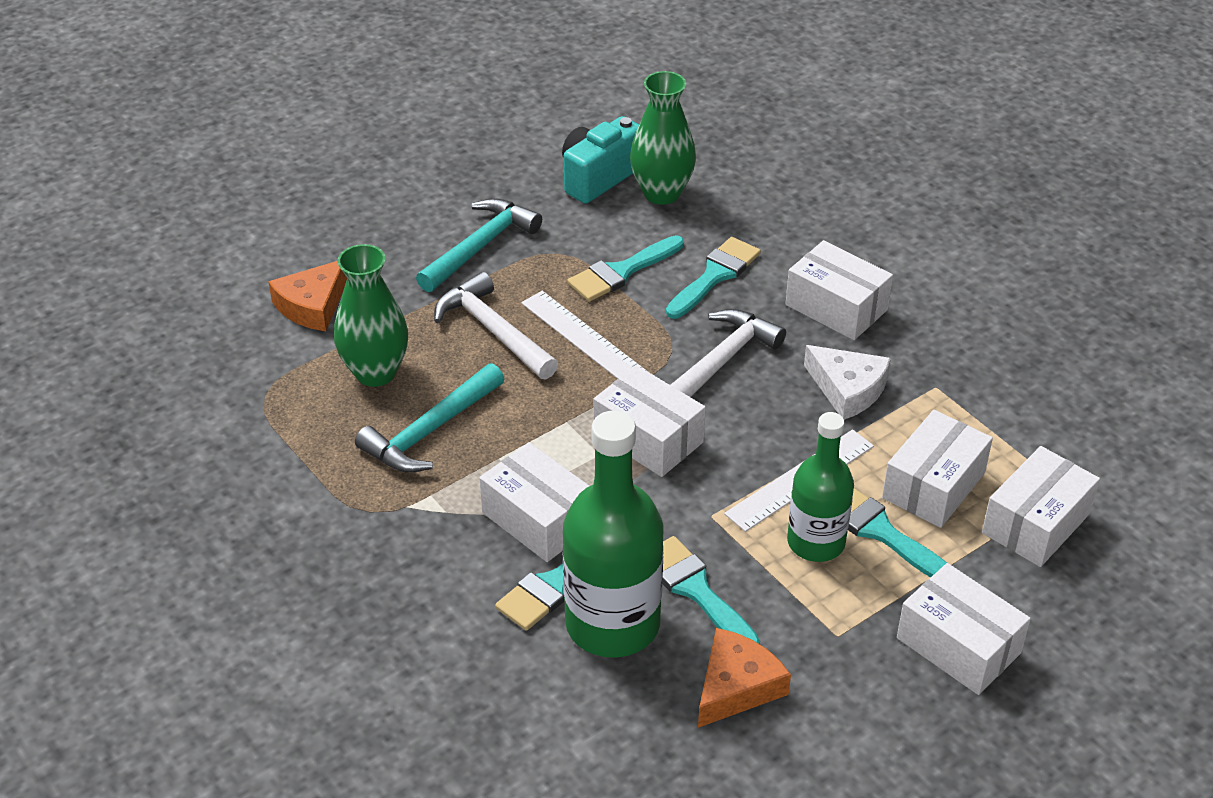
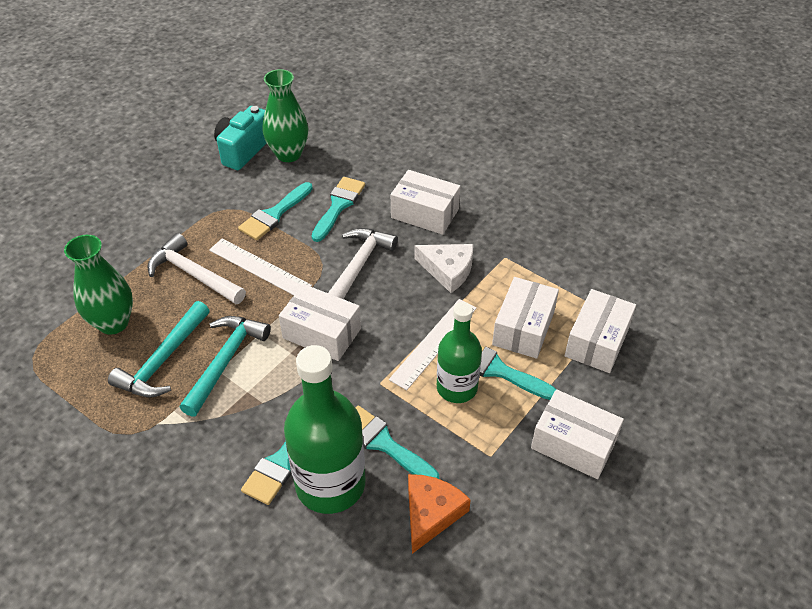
camera: 15 degrees left, 5 degrees up
orange cheese [268,261,347,331] -> none
turquoise hammer [416,198,542,292] -> turquoise hammer moved to [179,316,271,417]
white box [479,442,589,562] -> none

